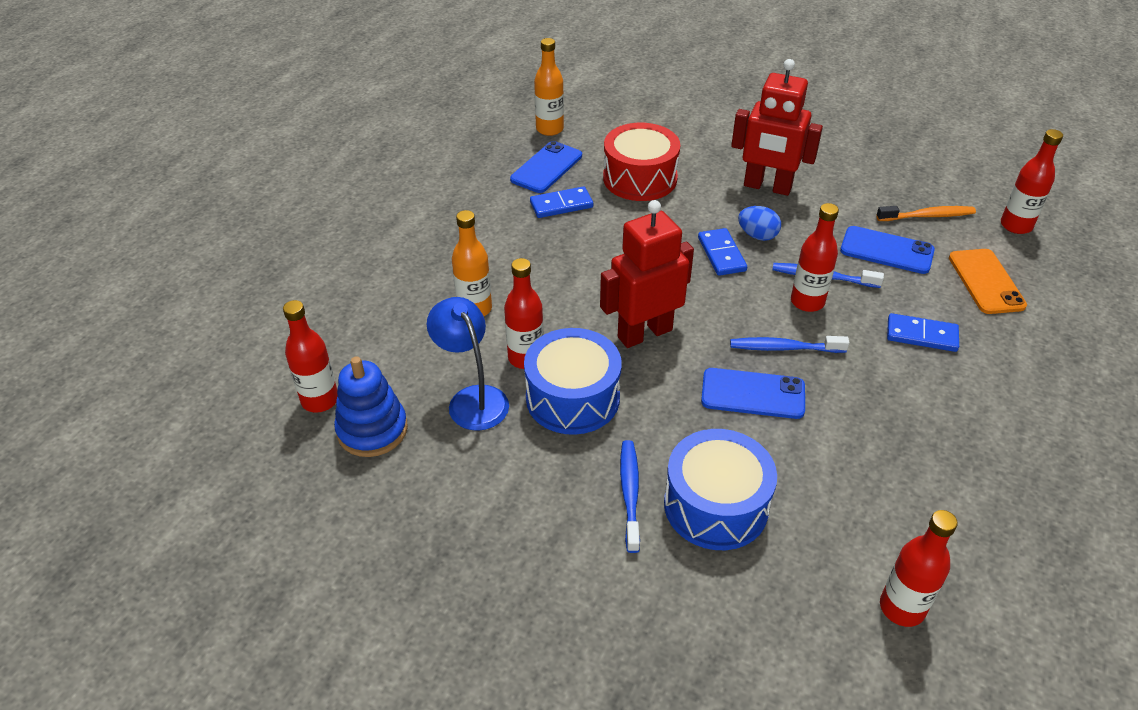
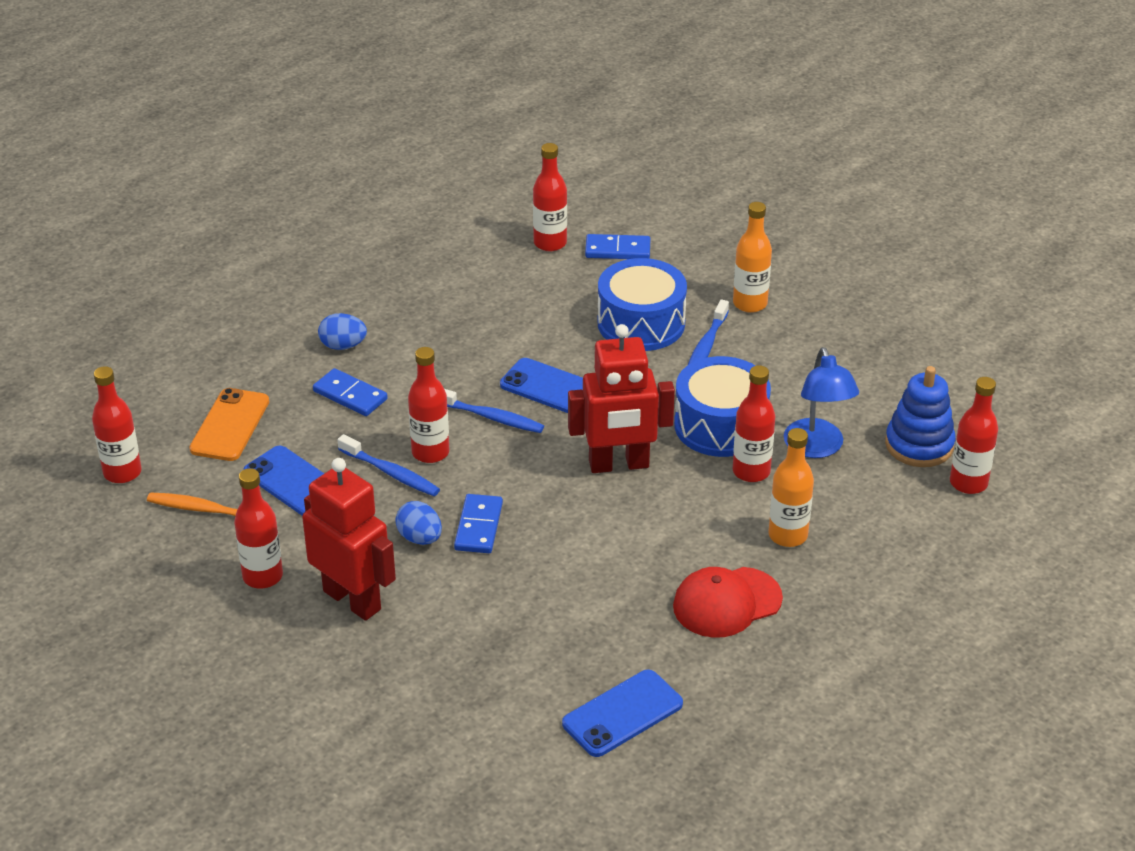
camera: 160 degrees left, 5 degrees down
blue domino [530,186,593,218] -> blue domino moved to [585,234,651,259]
orange bottle [534,38,564,136] -> orange bottle moved to [733,202,772,313]
red drum [603,123,681,201] -> none
none -> red bottle [234,468,283,589]
none -> blue egg [318,313,367,350]
none -> red cap [673,567,783,638]

